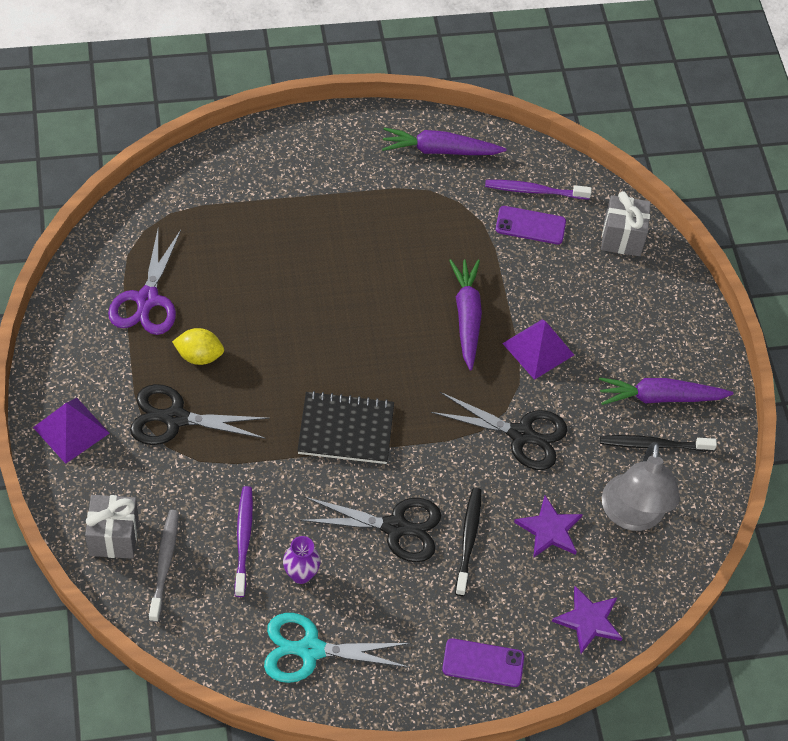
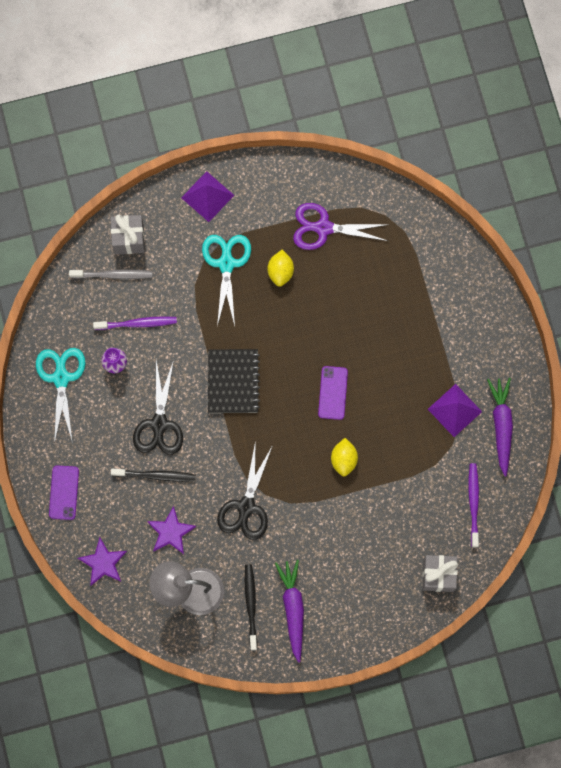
camera: 90 degrees right, 20 degrees up
black scissors [130,384,270,445] -> turquoise scissors [202,235,251,326]
purple carrot [449,259,482,371] -> yellow lemon [331,438,358,476]
purple phone [496,206,566,244] -> purple phone moved to [318,366,348,420]
purple pyramid [502,319,574,380] -> purple pyramid moved to [428,384,482,437]

